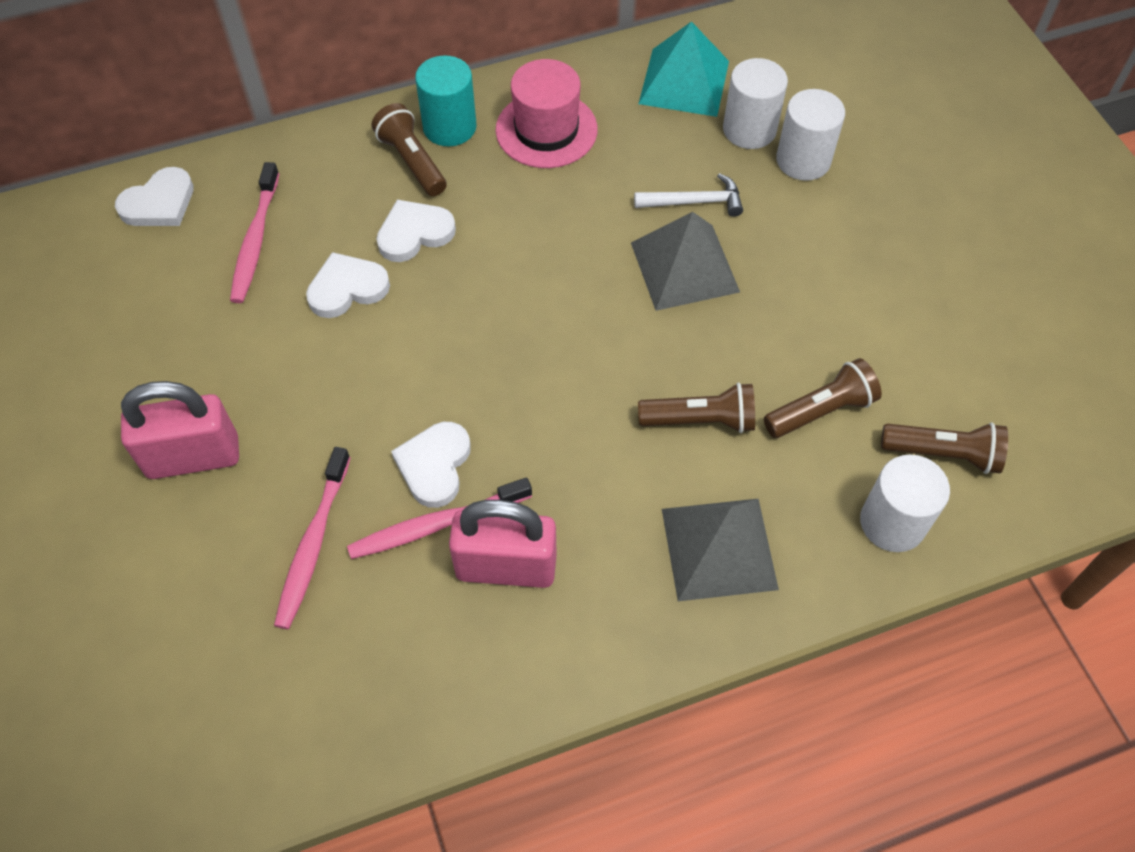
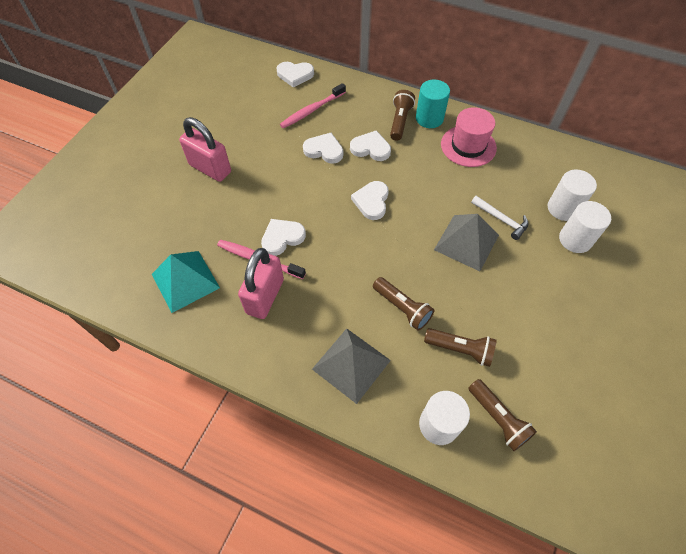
camera: 45 degrees right, 0 degrees up
pink toothbrush [274,447,350,629] -> none
pink padlock [449,500,557,588] -> pink padlock turned 60 degrees clockwise [238,248,284,319]
turquoise pyramid [639,21,729,117] -> turquoise pyramid moved to [152,251,220,313]
none -> white heart [351,181,389,220]

